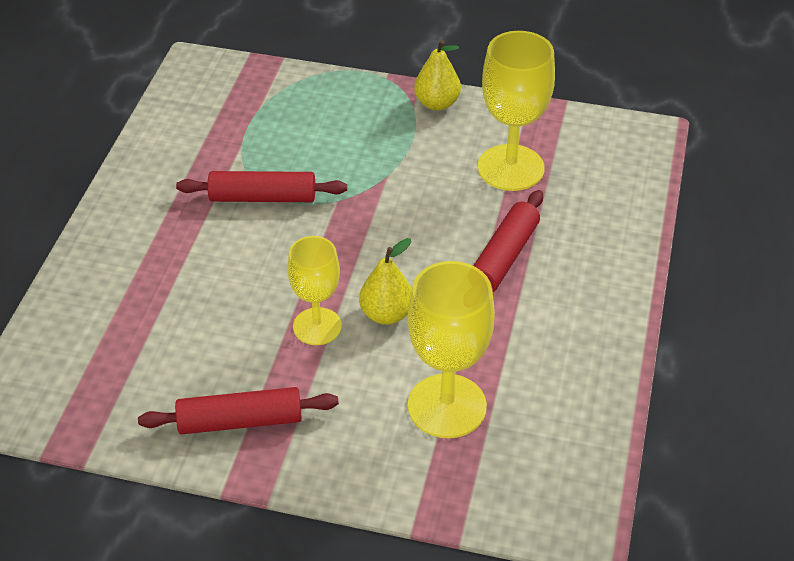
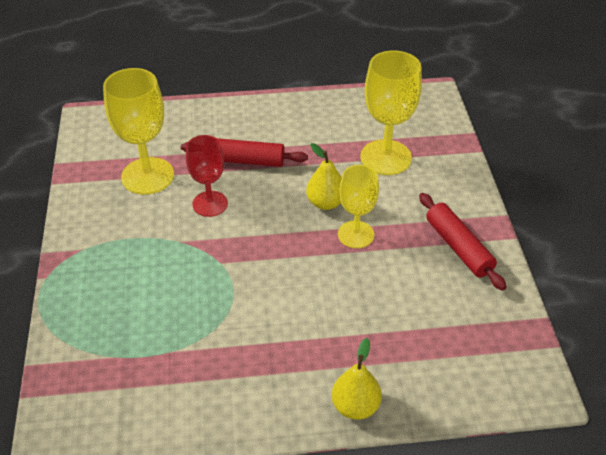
camera: 110 degrees left, 0 degrees up
red rolling pin [176,171,347,202] -> none
yellow pear [414,40,461,110] -> yellow pear moved to [332,338,382,420]
none -> red goblet [186,135,228,217]

